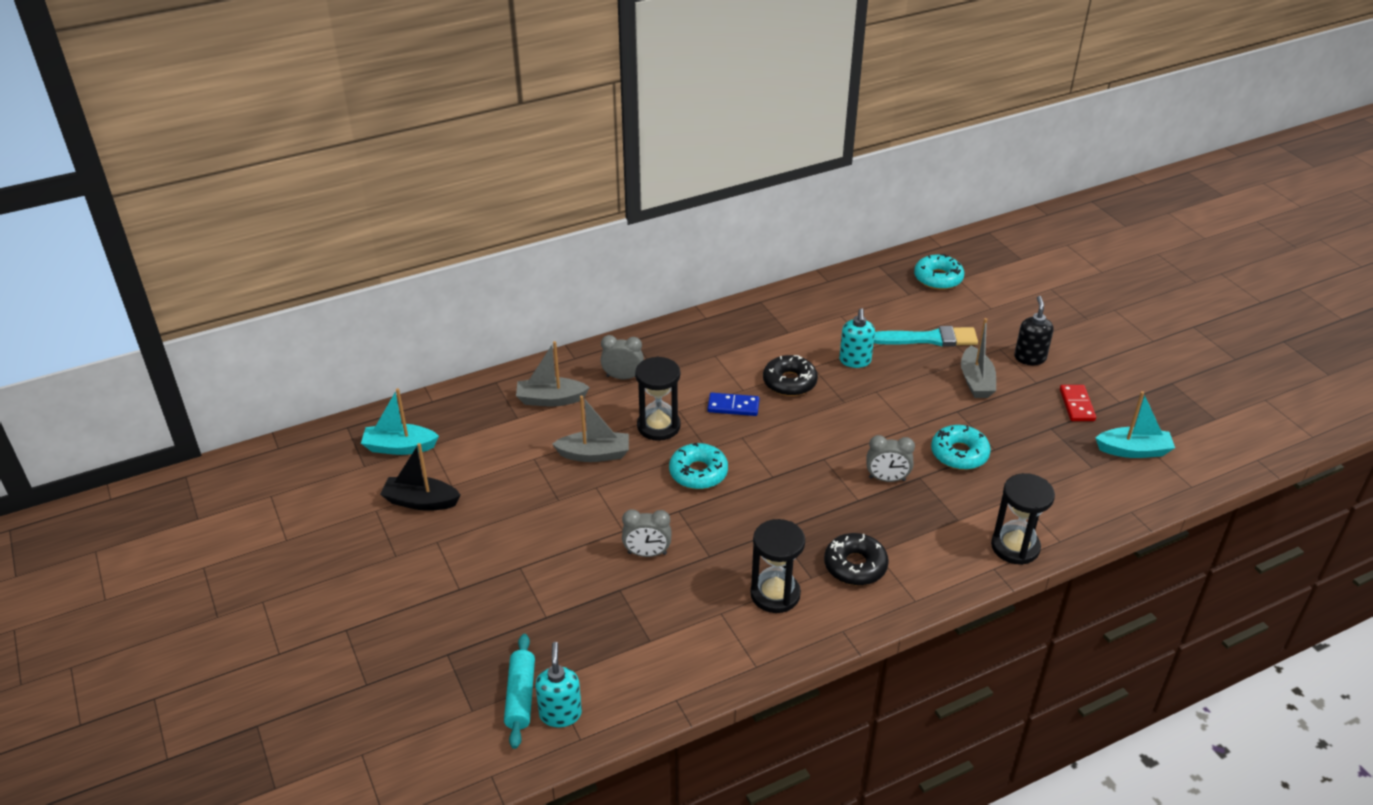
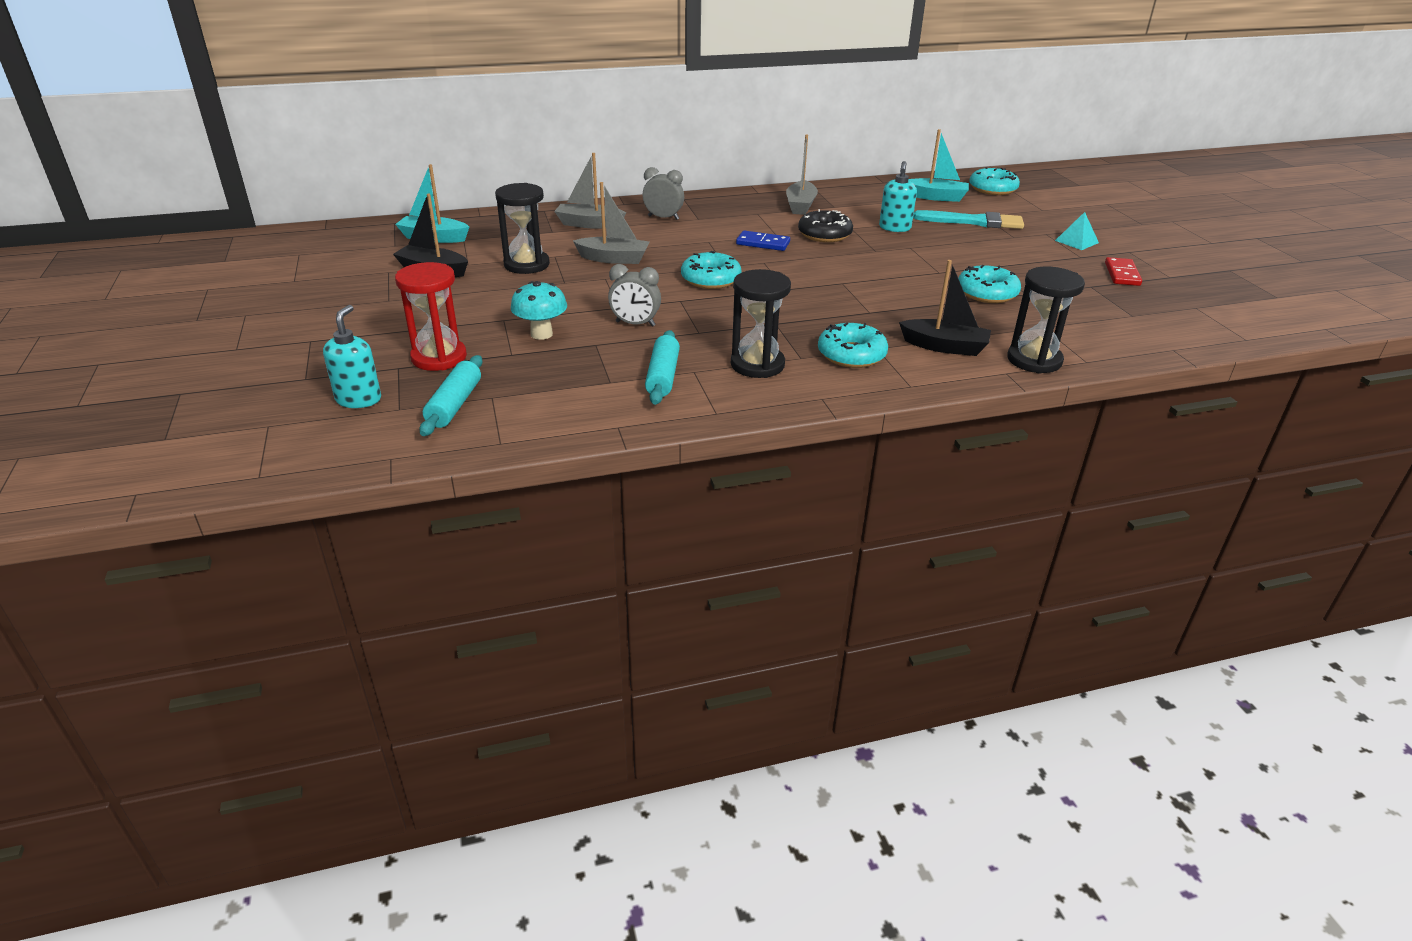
camera: 10 degrees right, 5 degrees down
turquoise soap dispenser [535,642,582,727] -> turquoise soap dispenser moved to [323,305,381,408]
black hourglass [635,356,681,441] -> black hourglass moved to [495,183,550,274]
black donut [824,533,889,585] -> turquoise donut [818,323,888,368]
grey clock [867,435,915,482] -> none
grey boat [961,318,996,398] -> grey boat moved to [786,134,818,215]
black soap dispenser [1014,296,1053,365] -> turquoise pyramid [1055,212,1099,250]
turquoise boat [1096,391,1175,458] -> turquoise boat moved to [908,129,969,202]
none -> red hourglass [395,262,467,371]
none -> turquoise mushroom [511,281,567,340]
none -> turquoise rolling pin [645,330,680,405]
none -> black boat [899,260,991,356]

